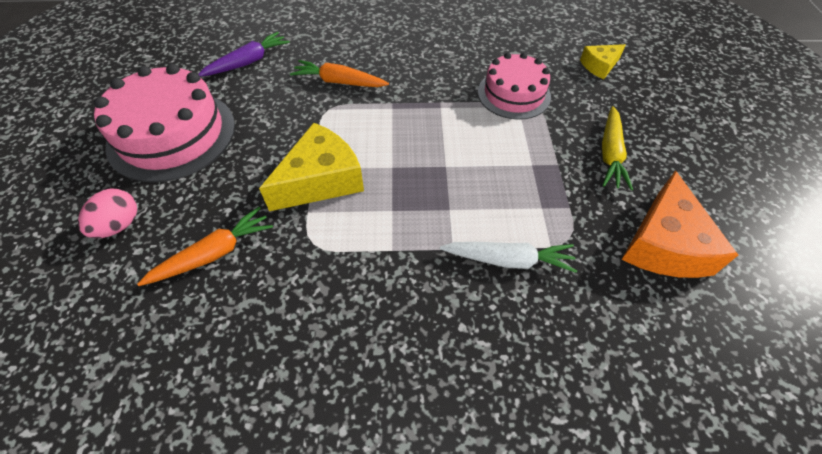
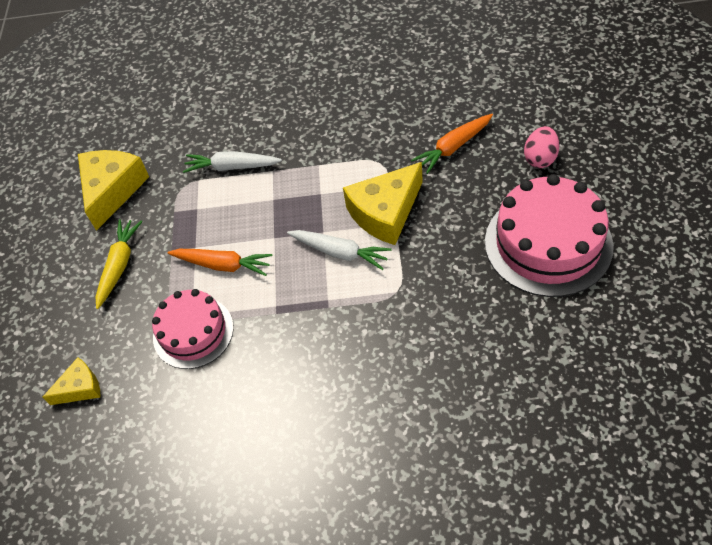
camera: 175 degrees left, 0 degrees up
purple carrot [198,32,290,77] -> none
orange carrot [290,60,389,87] -> orange carrot moved to [167,249,273,276]
orange cheese [621,171,738,278] -> yellow cheese [78,150,149,231]
none -> white carrot [287,230,391,270]

